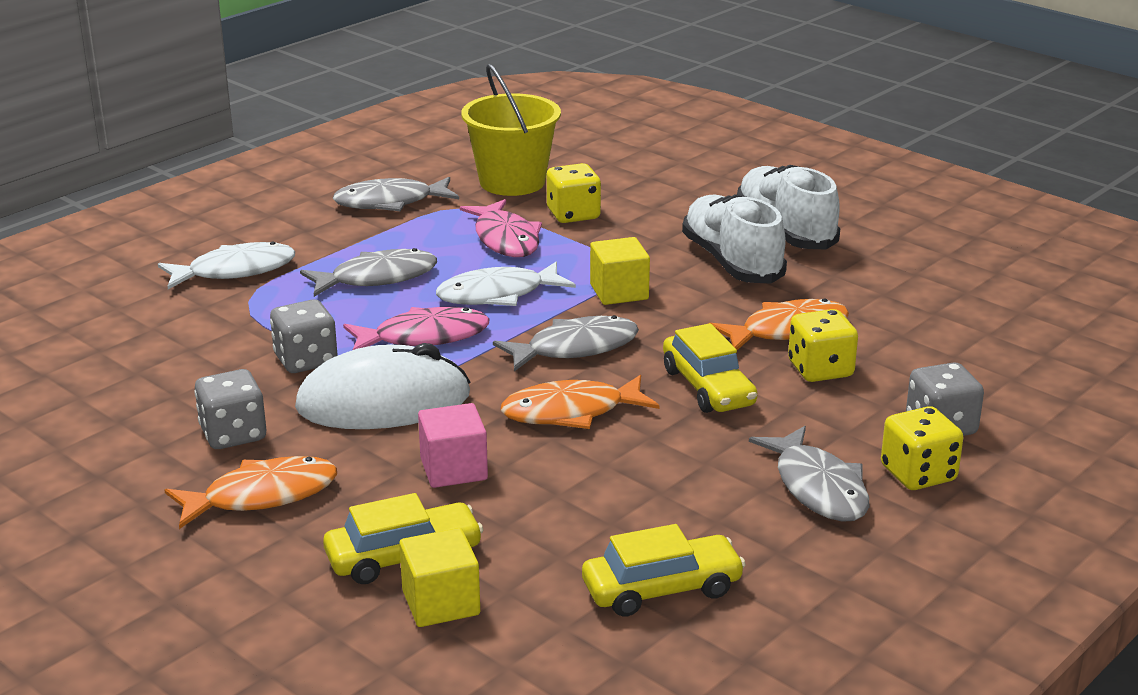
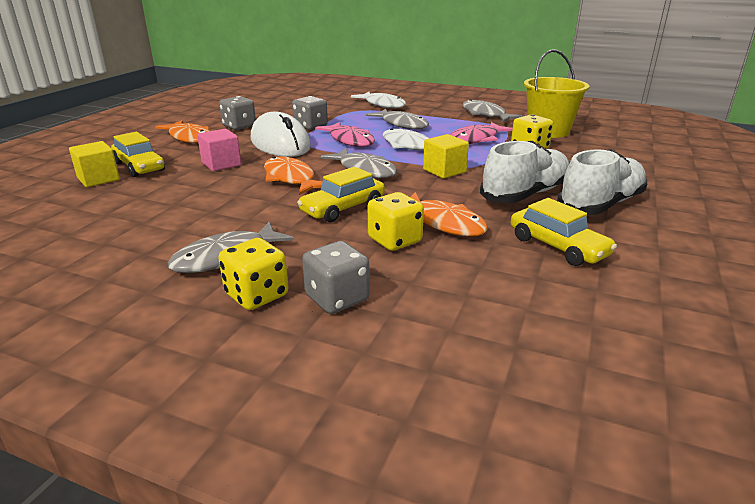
camera: 70 degrees right, 0 degrees up
yellow car [582,524,746,617] -> yellow car moved to [511,198,617,266]

